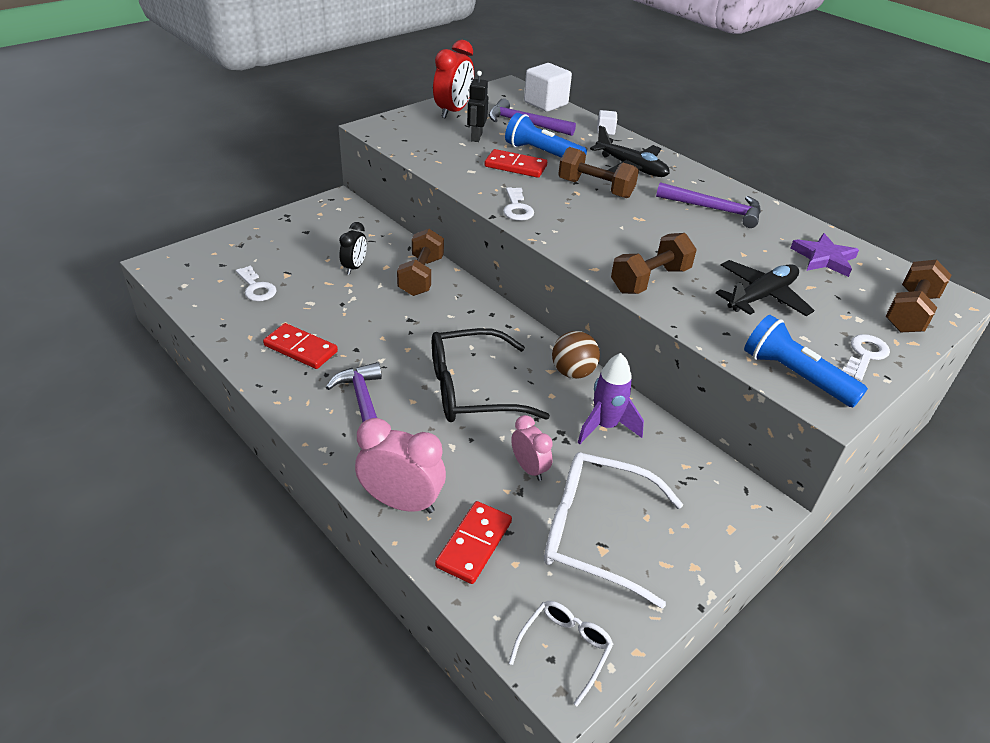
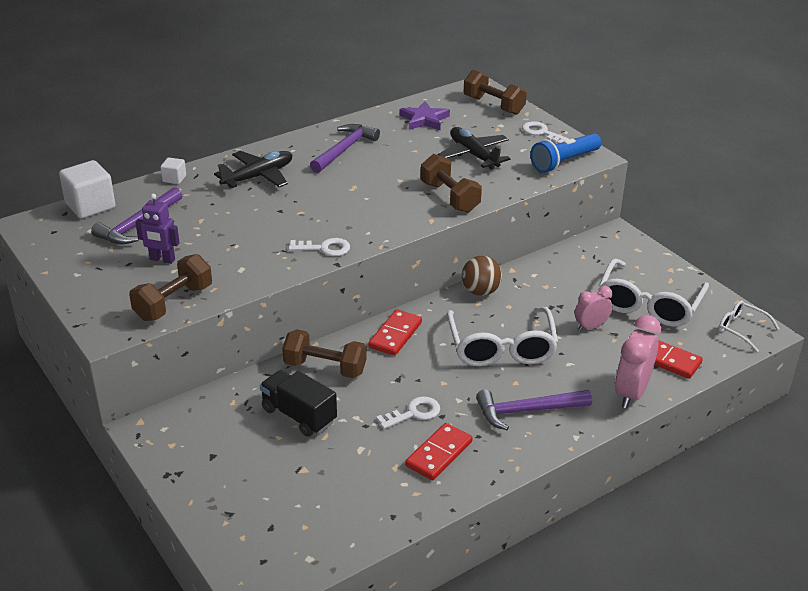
camera: 80 degrees left, 5 degrees down
white key [236,266,277,301] -> white key moved to [376,397,440,429]
black clock [339,222,367,275] -> black truck [260,370,337,437]
black glasses [432,328,550,422] -> white glasses [447,307,558,366]
red clock [433,40,474,118] -> none
black robot [467,71,488,142] -> purple robot [135,194,180,264]
red domino [484,149,547,178] -> red domino moved to [368,309,422,356]
blue flashlight [505,113,587,158] -> none
brown dumbbell [558,147,639,198] -> brown dumbbell moved to [129,254,212,321]
purple rocket [577,353,644,444] -> none

